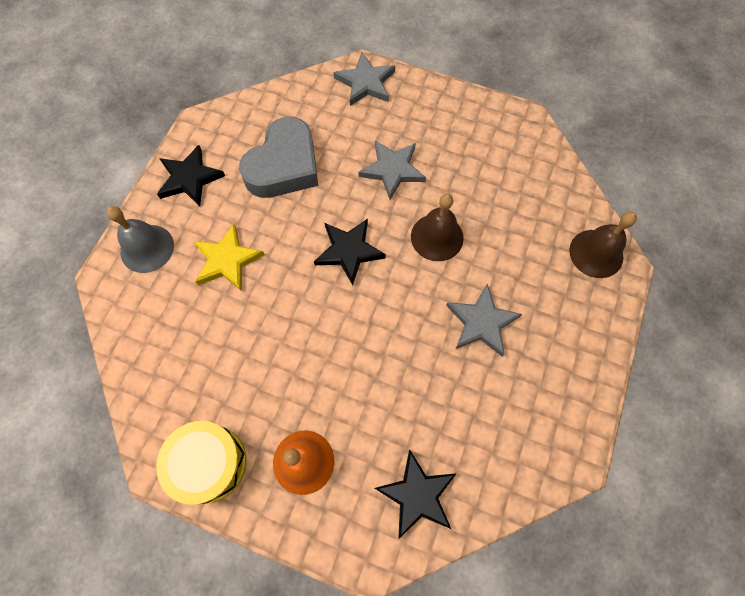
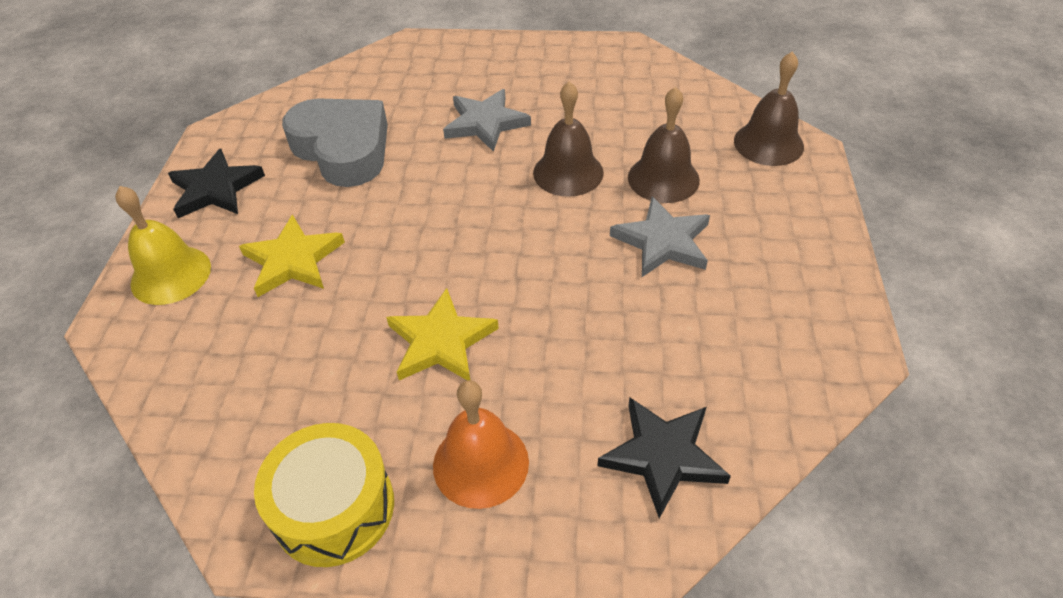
camera: 15 degrees left, 20 degrees down
grey bell [107,206,174,273] -> yellow bell [115,186,211,305]
grey heart [239,117,318,198] -> grey heart turned 60 degrees counterclockwise [282,98,388,187]
black star [314,219,386,285] -> none
grey star [334,52,395,106] -> none
none -> yellow star [386,288,499,381]
none -> brown bell [628,87,700,203]

